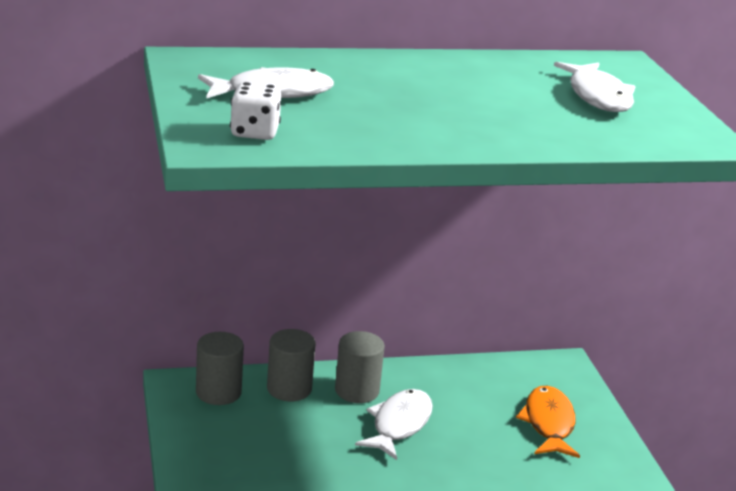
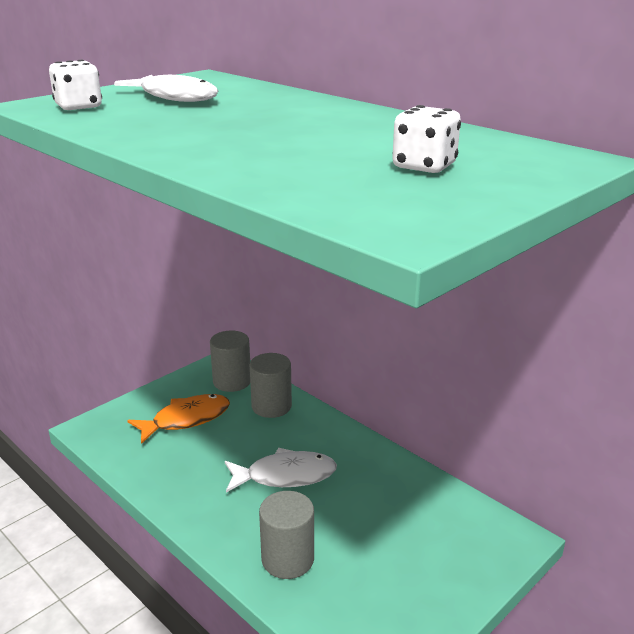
camera: 60 degrees right, 0 degrees up
grey cylinder [335,331,385,403] -> grey cylinder moved to [259,491,314,579]
orange fish [516,386,580,458] -> orange fish moved to [127,394,230,444]
white fish [554,62,636,112] -> white dice [392,105,461,173]

